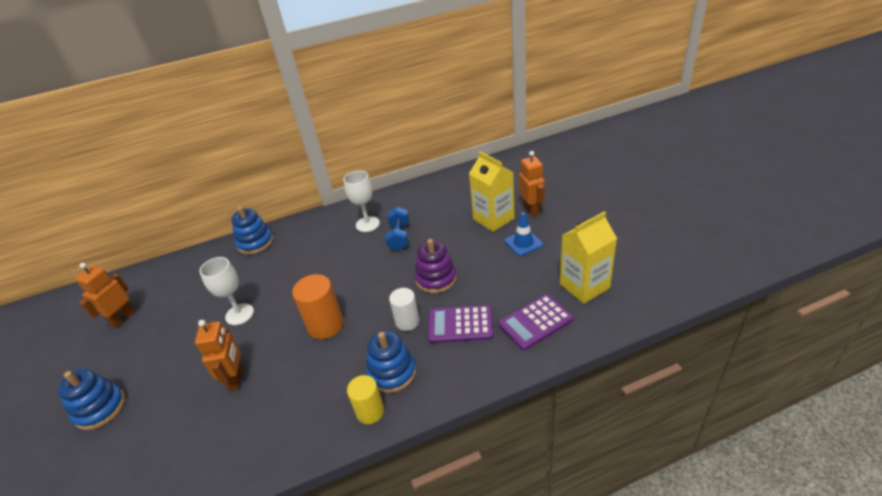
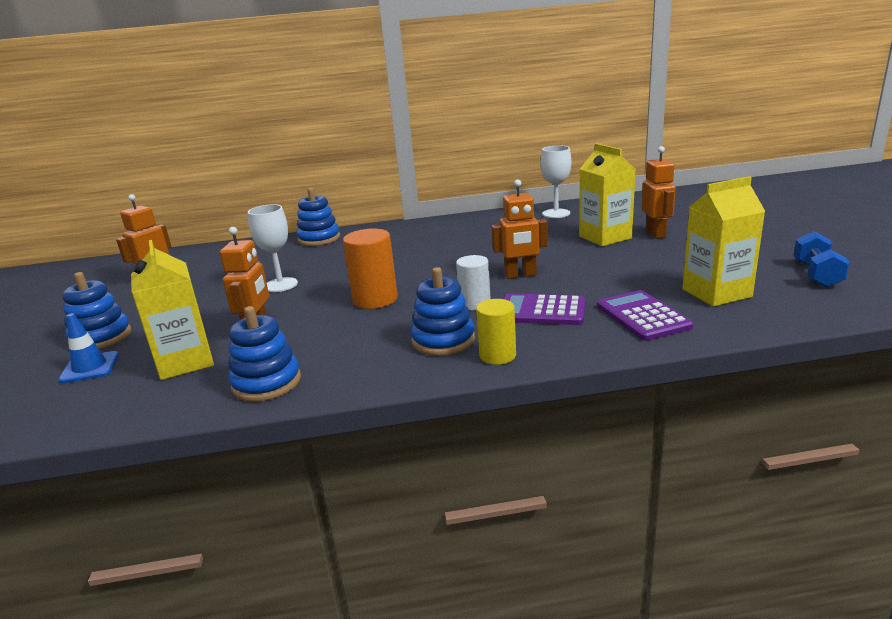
camera: 10 degrees right, 15 degrees down
white goblet [344,170,380,232] -> white goblet moved to [541,146,571,218]
yellow cylinder [347,375,384,424] -> yellow cylinder moved to [476,299,516,365]
blue dumbbell [385,207,409,251] -> blue dumbbell moved to [793,231,850,288]
purple stacking toy [414,239,457,293] -> orange robot [492,179,548,279]
purple calculator [498,294,574,350] -> purple calculator turned 90 degrees clockwise [597,290,694,341]
blue traffic cone [504,212,543,256] -> blue traffic cone moved to [58,313,119,384]
none -> yellow carton [131,240,214,380]
none -> blue stacking toy [228,306,301,402]

